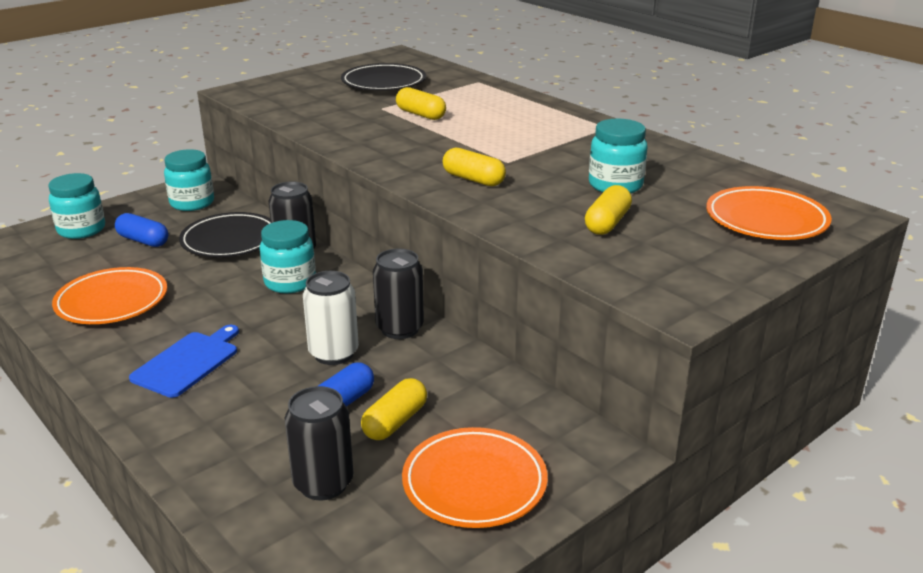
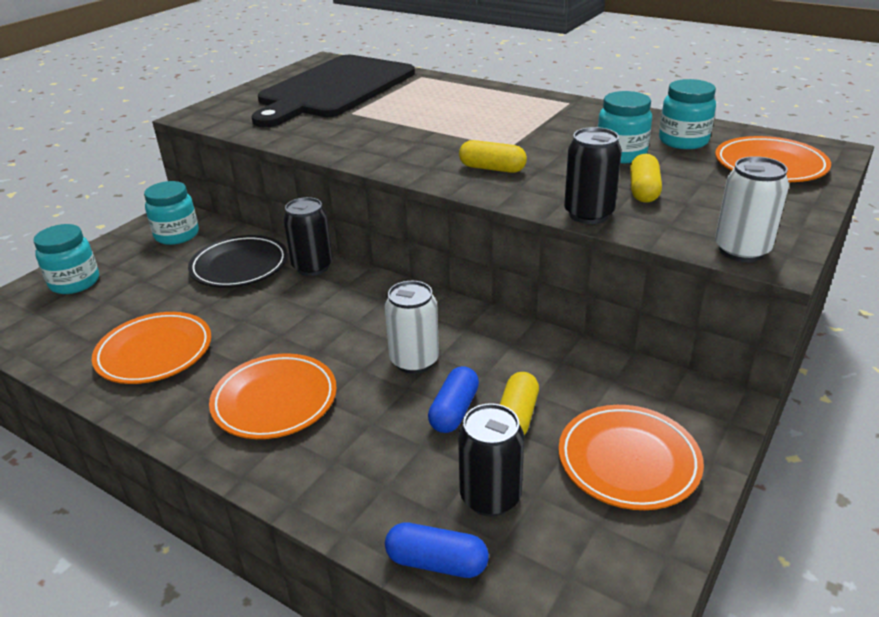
camera: 15 degrees left, 5 degrees up
blue capsule [115,213,168,247] -> blue capsule moved to [385,523,489,578]
blue cutting board [129,325,239,398] -> orange plate [209,353,337,439]
turquoise jar [260,220,316,293] -> turquoise jar moved to [659,79,716,149]
black plate [341,63,426,90] -> black cutting board [252,55,415,127]
black can [373,249,424,339] -> black can moved to [564,127,622,224]
yellow capsule [396,87,446,120] -> none
none -> white can [715,156,789,262]

